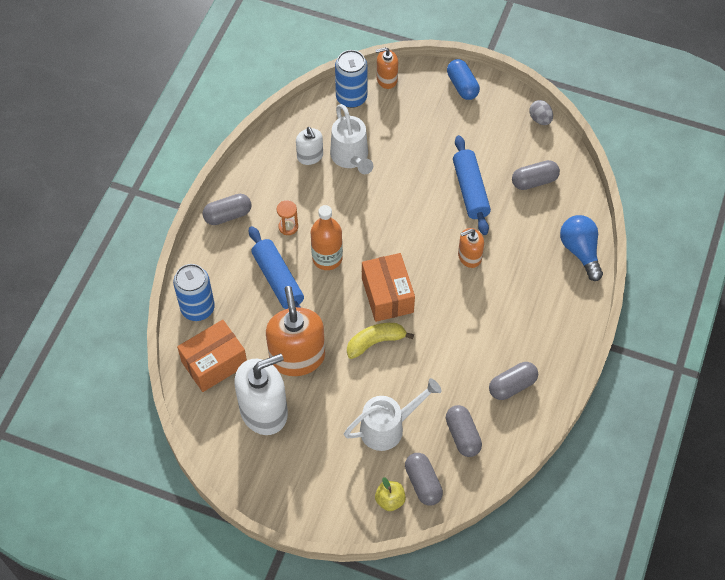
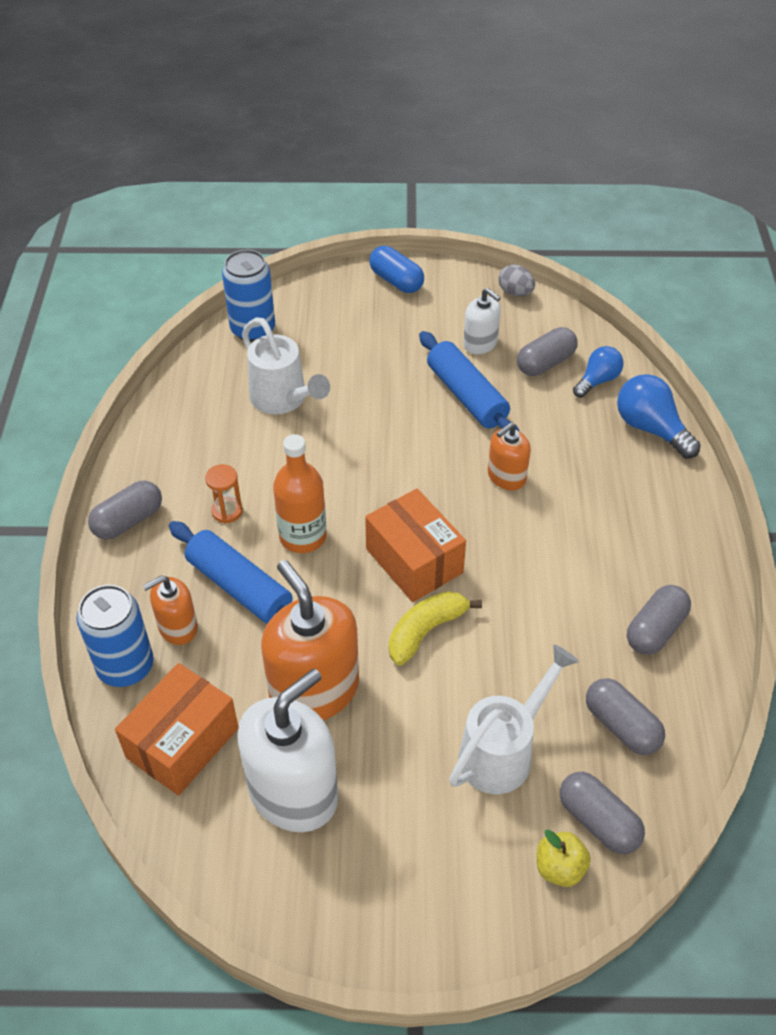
camera: 20 degrees left, 10 degrees down
white soap dispenser [296,127,323,165] -> white soap dispenser moved to [463,288,501,354]
orange soap dispenser [375,47,398,89] -> orange soap dispenser moved to [143,576,198,645]
none -> blue light bulb [573,346,624,398]

